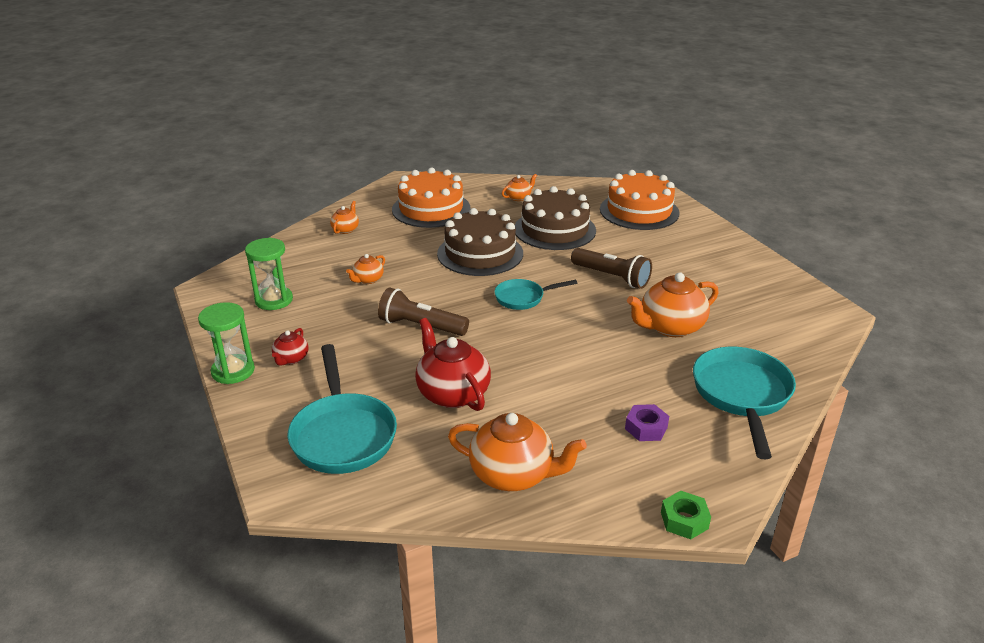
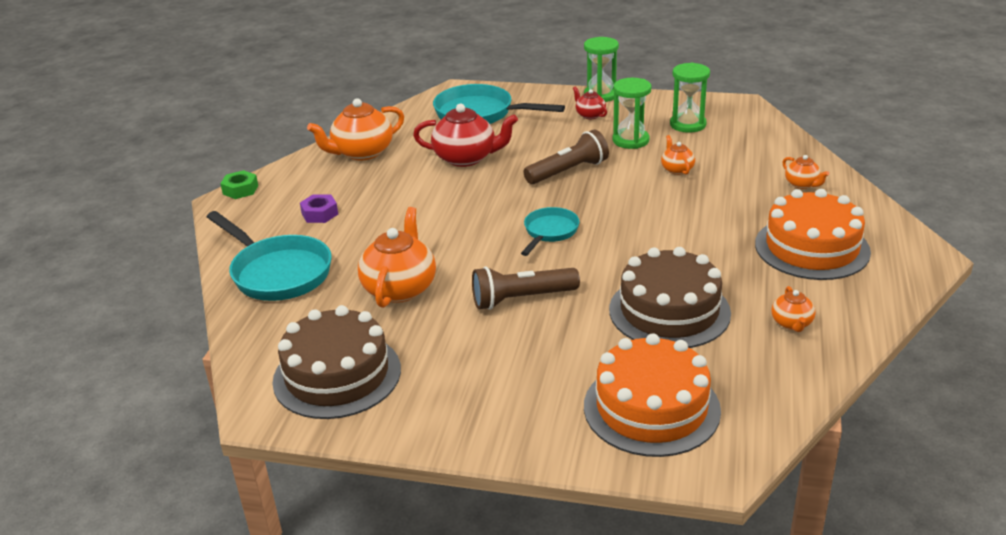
camera: 130 degrees right, 0 degrees up
brown cake [437,208,523,276] -> brown cake moved to [272,305,401,419]
none -> green hourglass [613,78,652,149]

